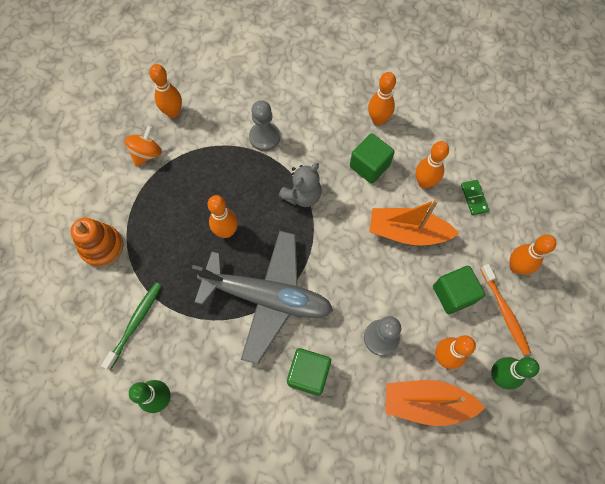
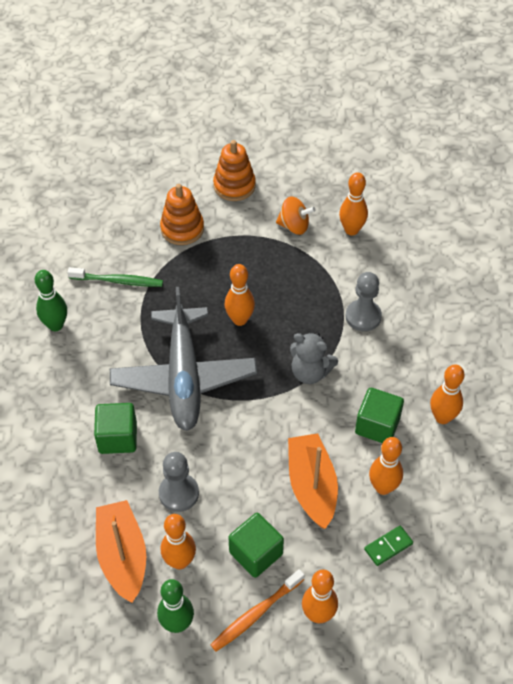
camera: 70 degrees right, 15 degrees down
none -> orange stacking toy [213,140,256,201]

